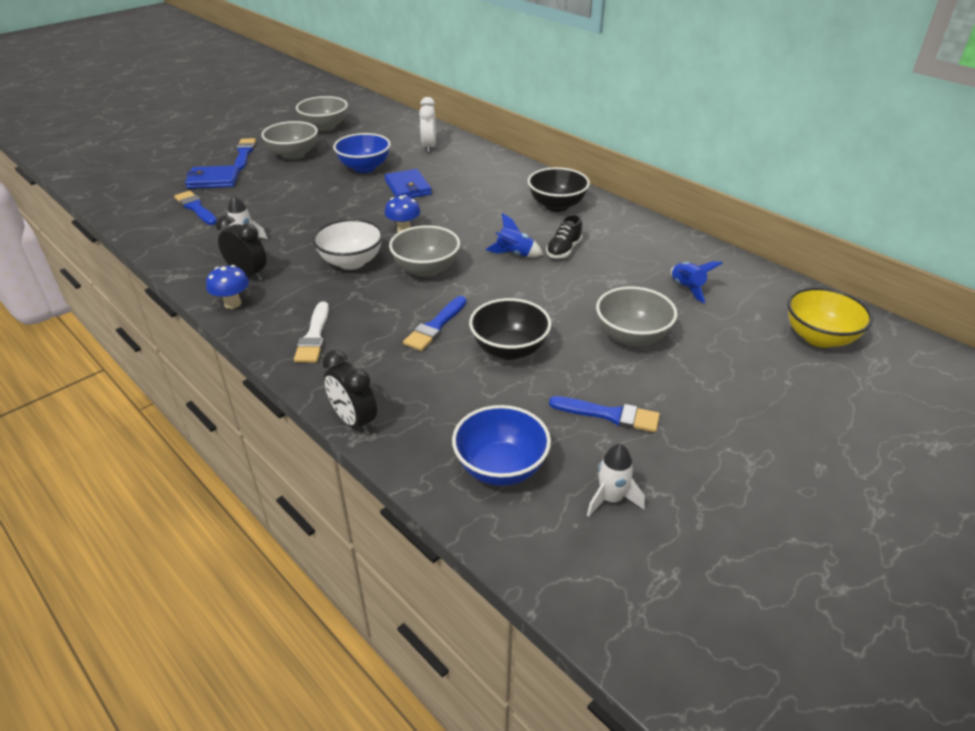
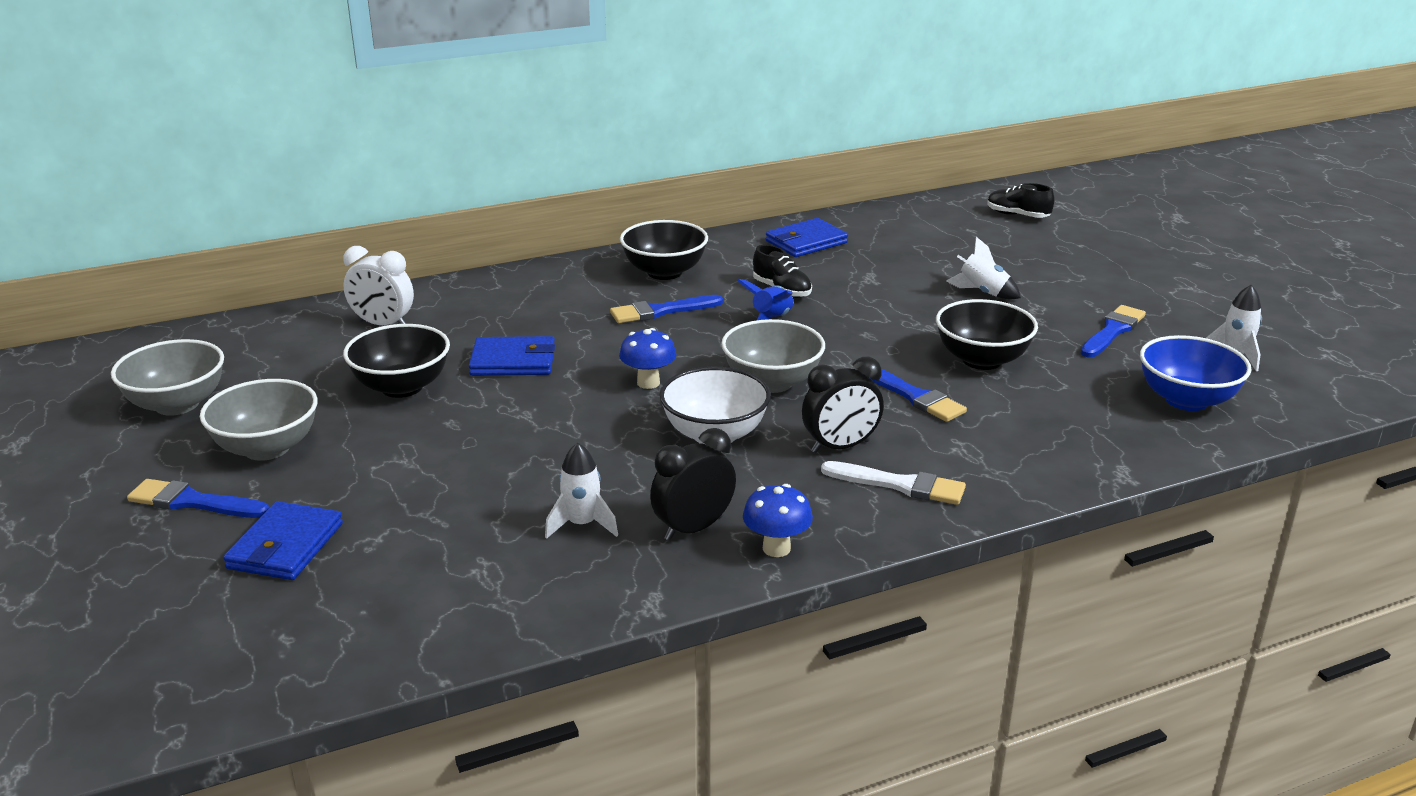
camera: 70 degrees left, 10 degrees down
blue brush [174,191,217,225] -> blue brush moved to [610,295,723,323]
black clock [323,350,377,435] -> black clock moved to [802,357,884,453]
blue bowl [333,133,391,173] -> black bowl [343,324,450,398]
grey bowl [596,286,677,347] -> white rocket [946,237,1021,300]
blue rocket [671,261,723,303] -> none
yellow bowl [787,287,873,348] -> black shoe [987,183,1055,218]
none -> blue wallet [766,218,848,257]

